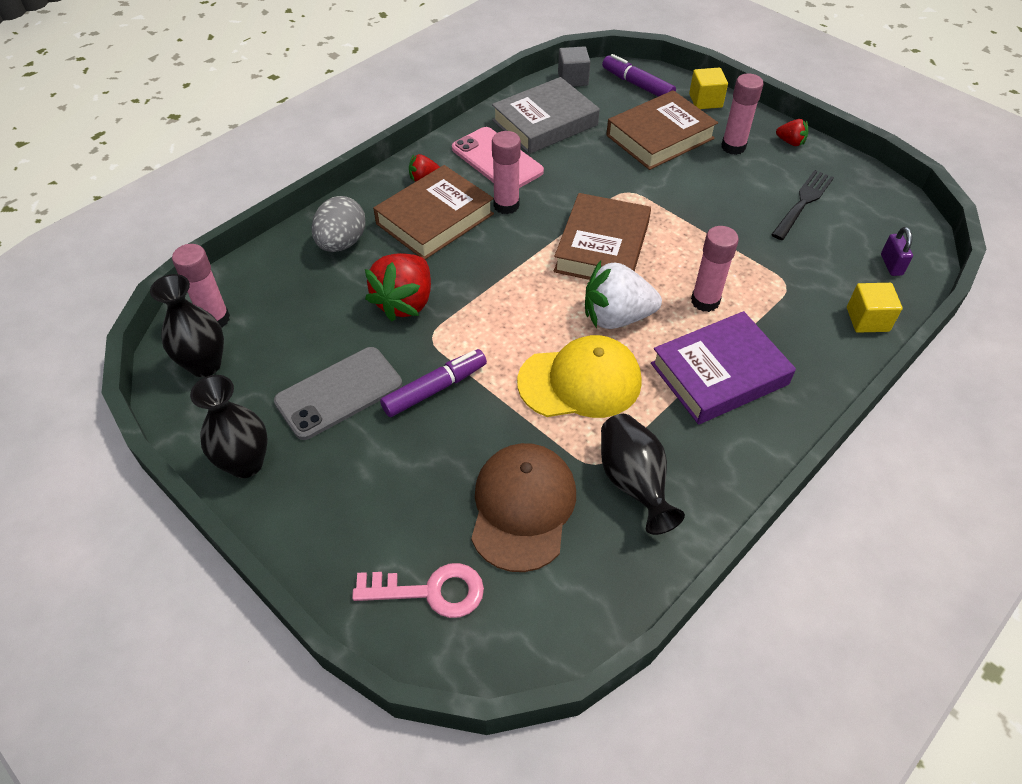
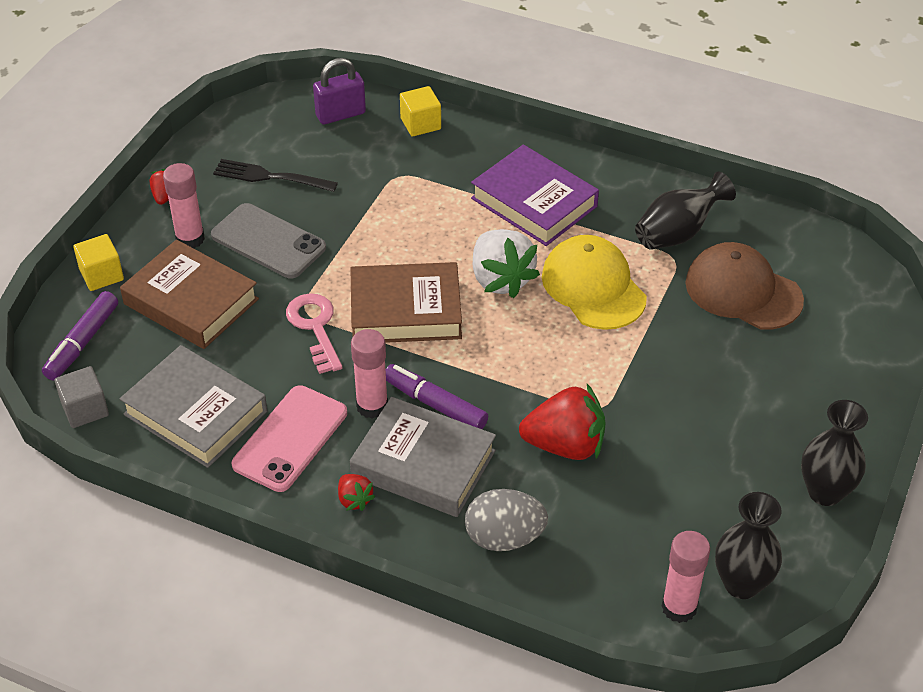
camera: 110 degrees left, 5 degrees down
grey phone [274,347,402,440] -> grey phone moved to [211,203,326,279]
pink key [352,563,484,618] -> pink key moved to [286,293,342,374]
brown book [373,165,494,260] -> grey book [350,397,496,517]
purple marker [380,349,487,417] -> purple marker moved to [386,364,488,429]
brown cap [471,443,576,572] -> brown cap turned 45 degrees clockwise [685,242,804,330]
pink glue stick [691,226,739,312] -> none
purple padlock [881,227,913,276] -> purple padlock [313,58,366,125], size x1.53

